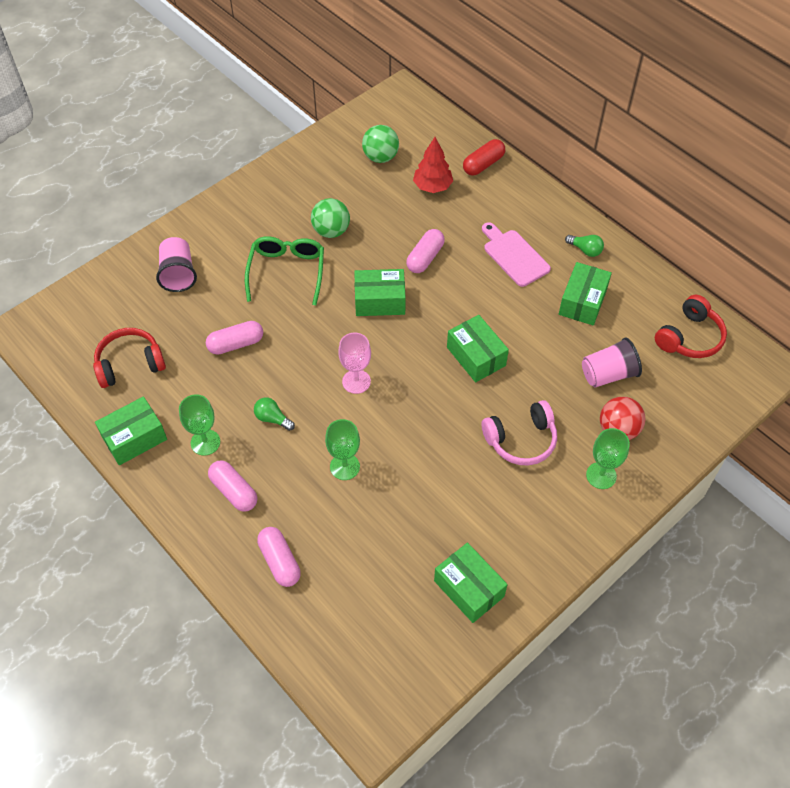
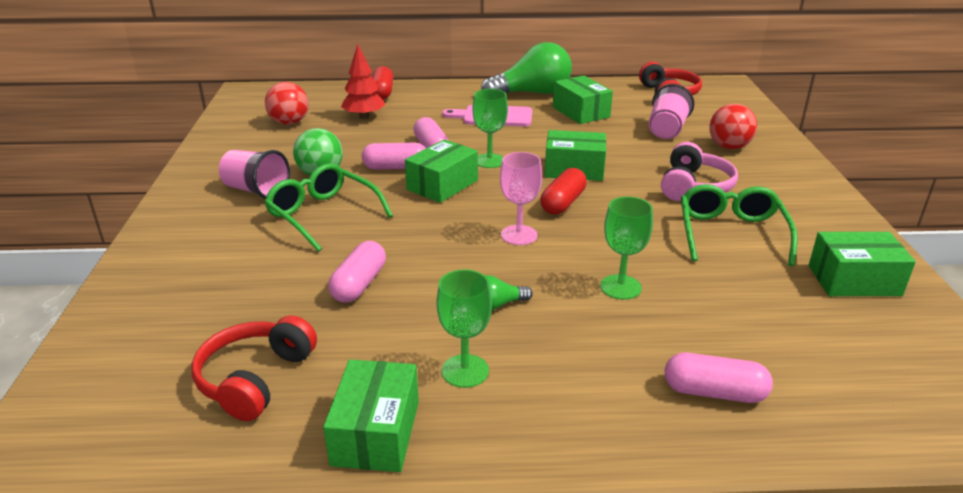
camera: 50 degrees left, 25 degrees down
pink cup [156,237,197,292] -> pink cup moved to [219,150,290,199]
pink capsule [208,460,257,512] -> pink capsule moved to [362,143,426,170]
green ball [362,125,399,163] -> red ball [265,82,309,125]
green light bulb [565,235,604,257] -> green light bulb [481,42,572,94], size x2.32
green goblet [586,428,630,489] -> green goblet moved to [472,89,508,168]
none -> red capsule [540,168,587,215]
none -> green glasses [681,184,798,266]

